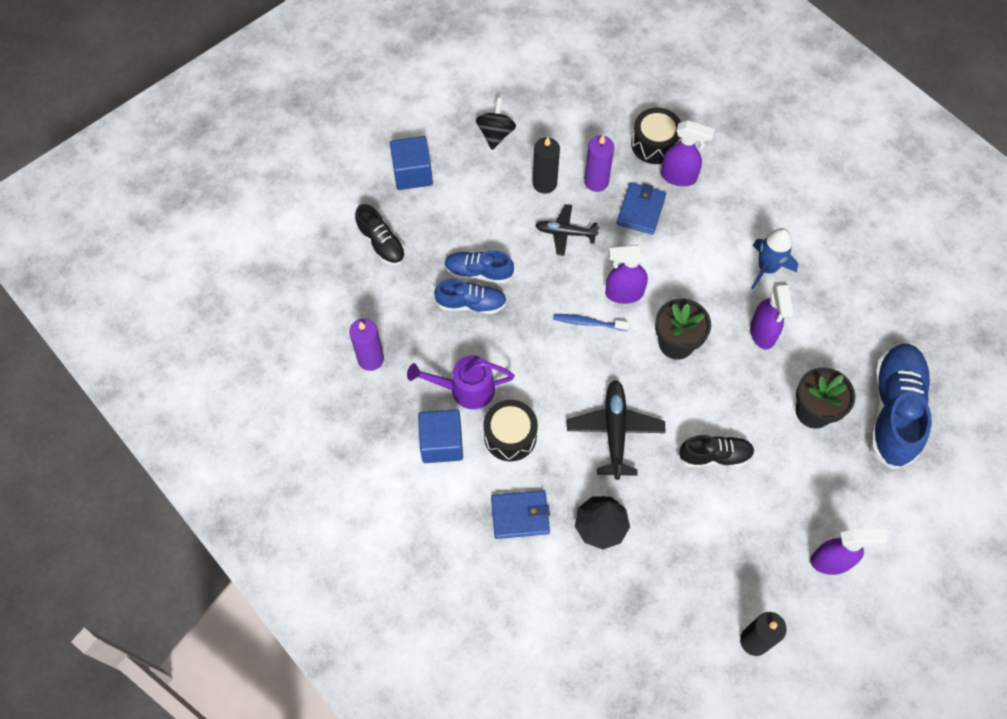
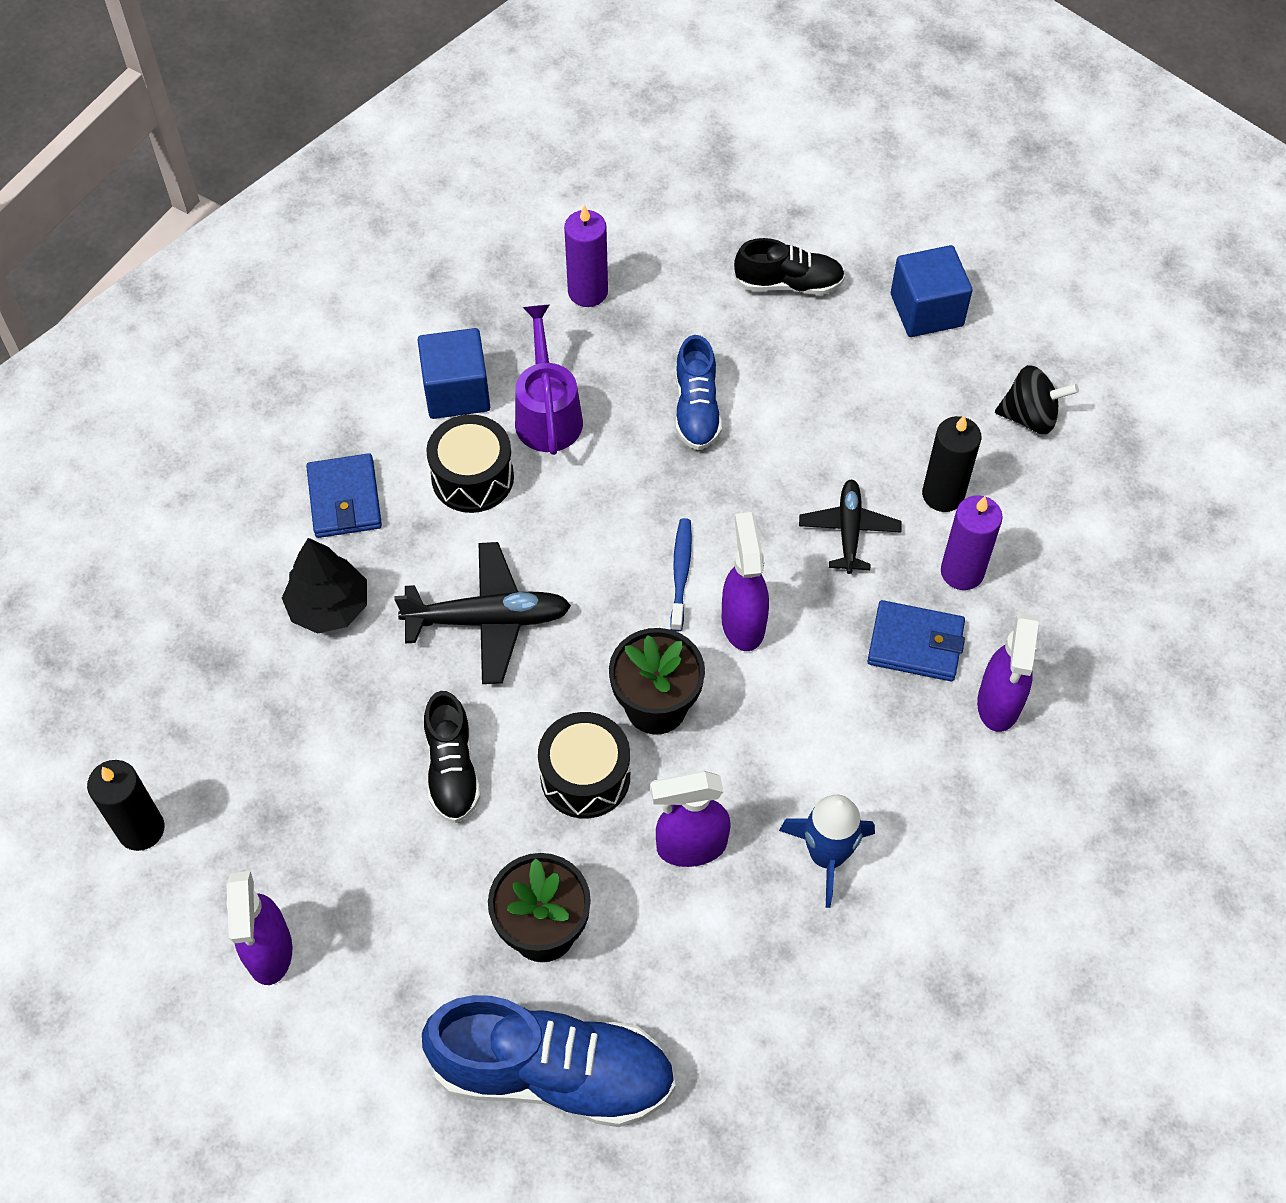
camera: 85 degrees right, 5 degrees down
black shoe [355,204,405,266] -> black shoe turned 135 degrees counterclockwise [733,238,845,295]
blue shoe [444,250,514,283] -> none
black drum [631,108,681,164] -> black drum moved to [538,712,630,819]

